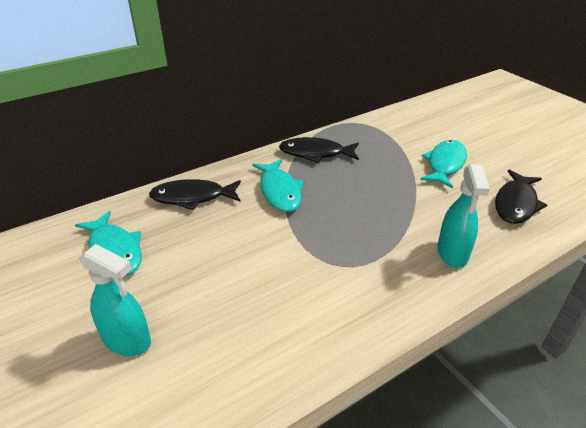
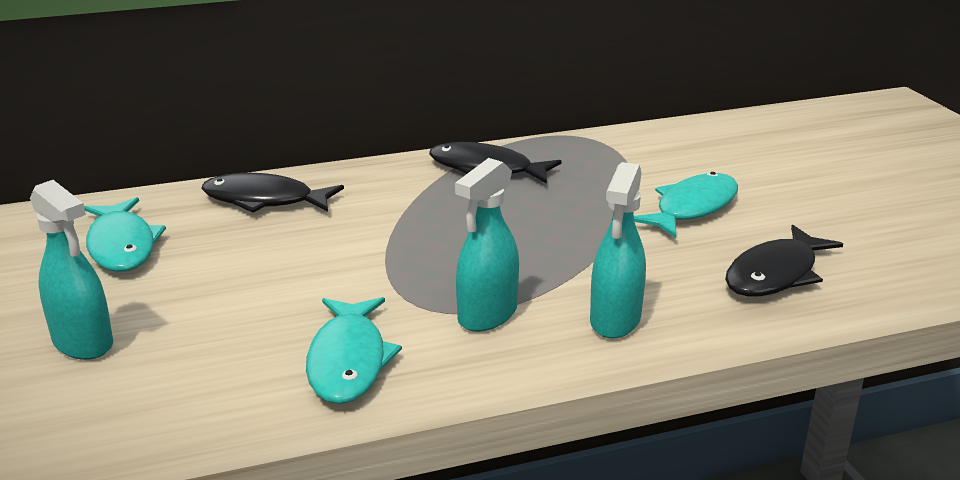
camera: 15 degrees right, 10 degrees down
turquoise fish [252,159,304,212] -> turquoise fish moved to [306,297,402,404]
none -> turquoise spray bottle [455,158,519,332]

